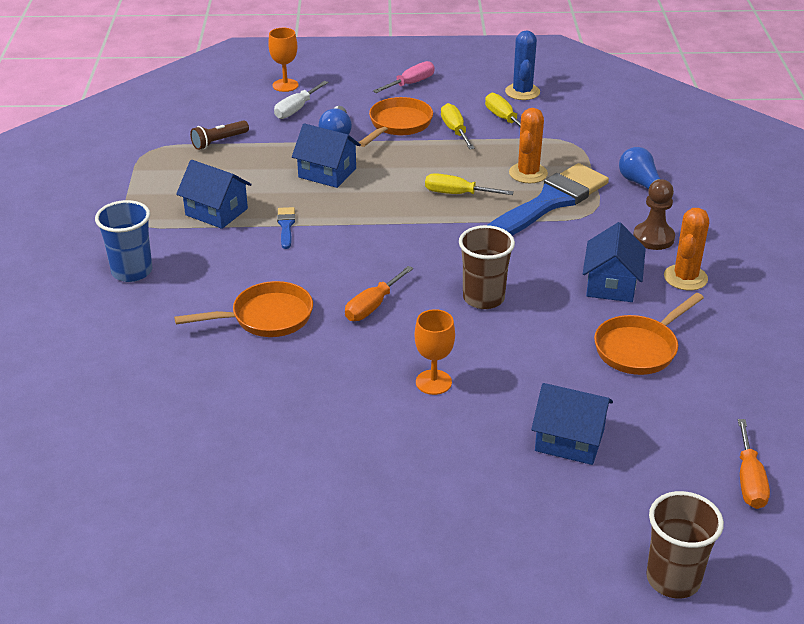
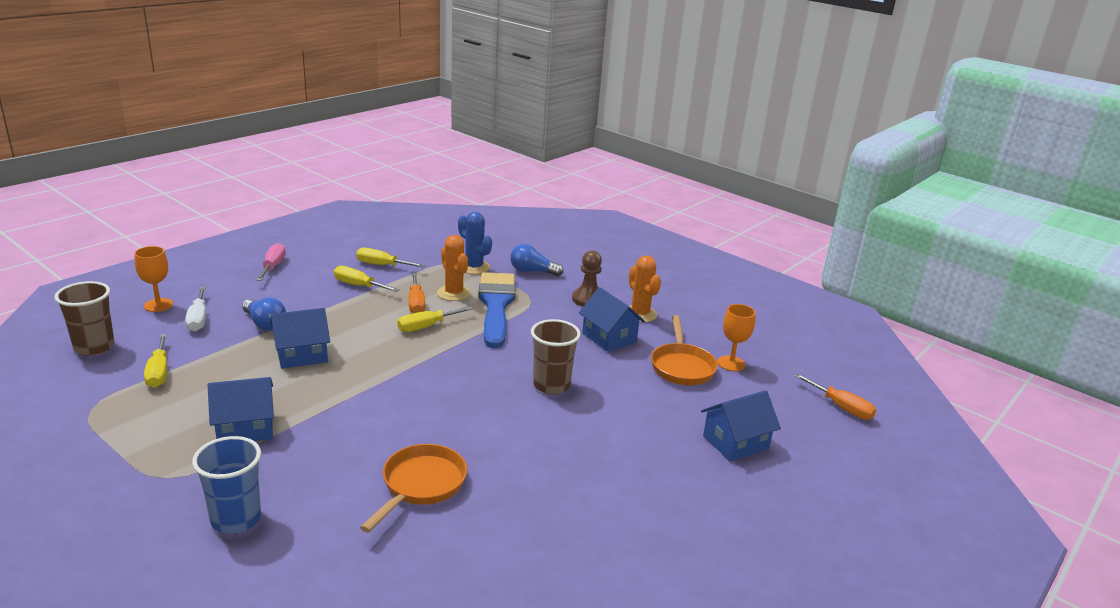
camera: 50 degrees left, 10 degrees down
brown flashlight [190,120,249,150] -> yellow screwdriver [144,334,167,388]
blue brush [277,207,295,249] -> none
orange screwdriver [345,266,413,321] -> orange screwdriver moved to [409,273,425,313]
orange pan [358,97,433,147] -> none
orange goblet [415,309,455,395] -> orange goblet moved to [717,304,756,371]
blue cactus [505,30,540,100] -> blue cactus moved to [458,212,492,274]
brown cup [646,491,724,599] -> brown cup moved to [54,281,115,356]

